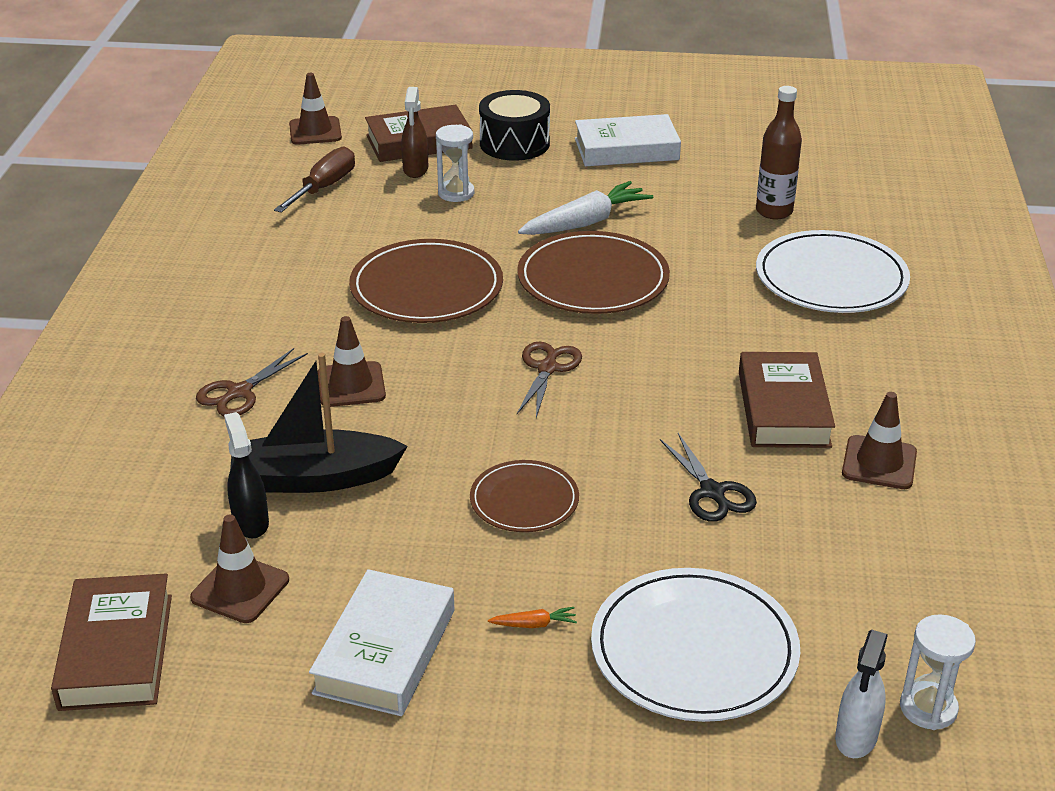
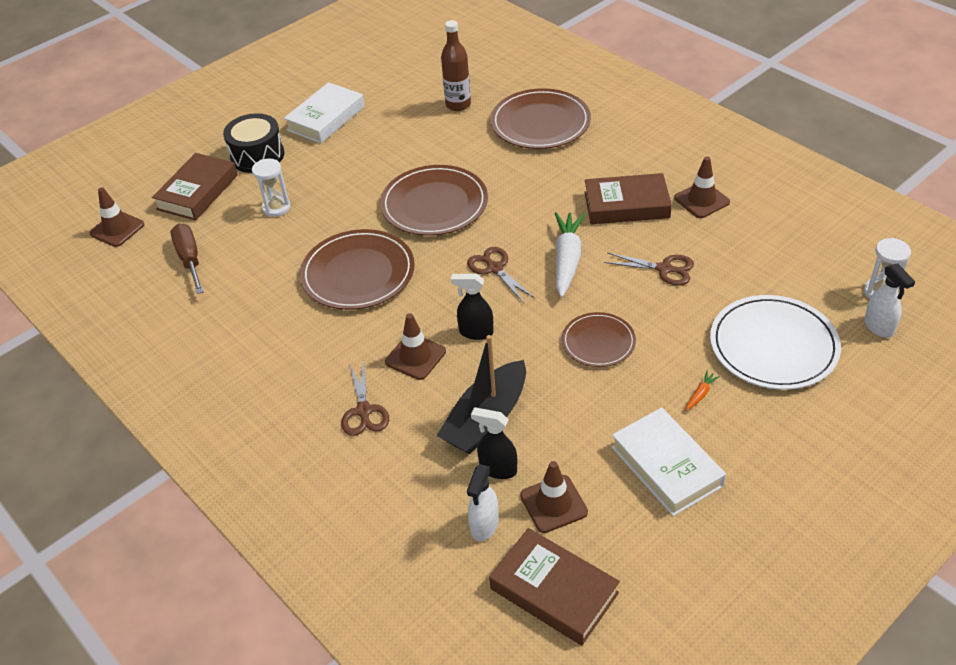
camera: 45 degrees left, 10 degrees up
brown spray bottle [401,87,428,178] -> none
white carrot [518,181,653,235] -> white carrot moved to [554,212,585,297]
black scissors [660,433,757,522] -> brown scissors [604,252,694,286]
brown book [739,352,835,448] -> brown book turned 45 degrees counterclockwise [584,173,672,224]
white plate [756,230,910,313] -> brown plate [490,88,591,149]
none -> black spray bottle [451,274,493,340]
none -> white spray bottle [467,464,499,541]

